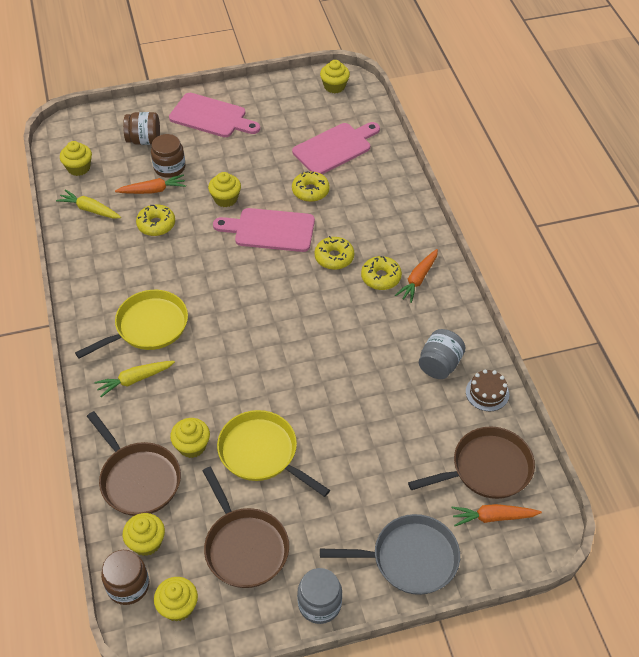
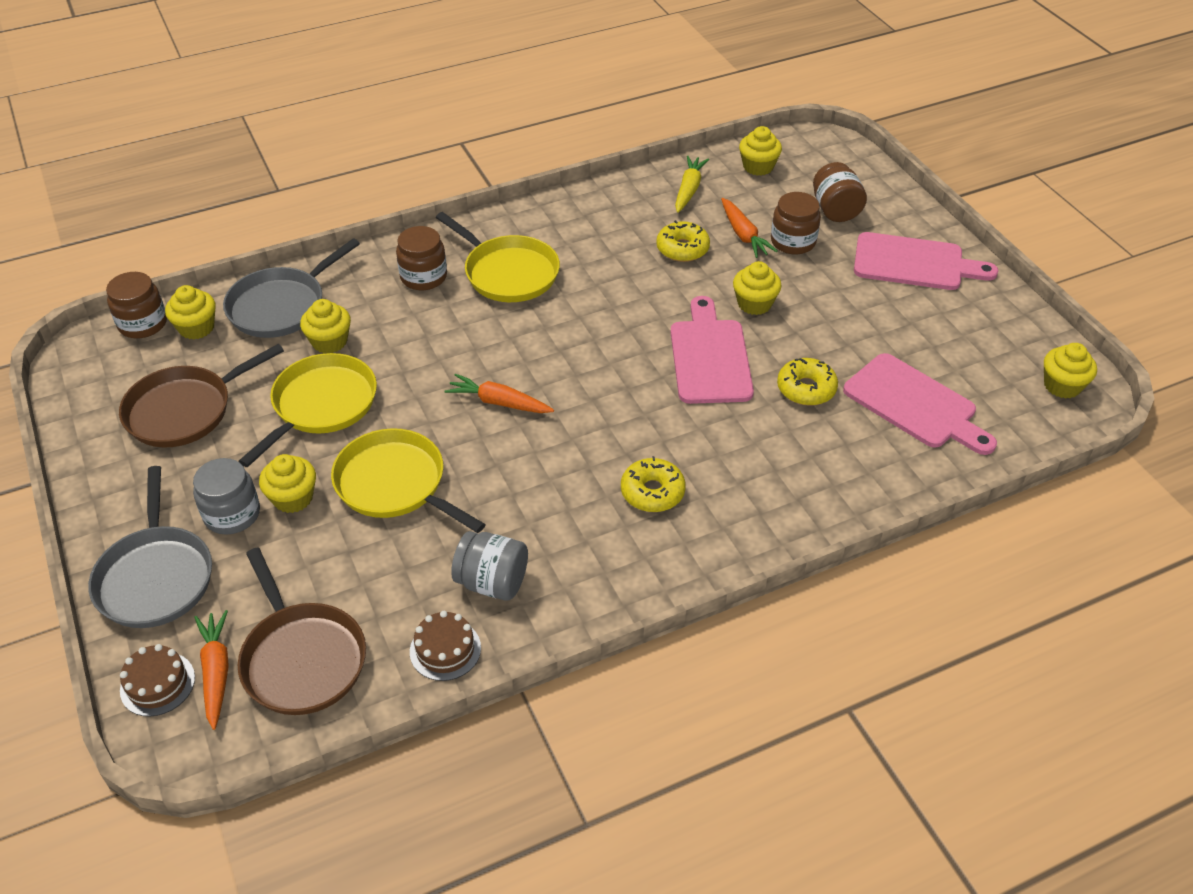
camera: 80 degrees right, 5 degrees down
brown pan [87,411,181,516] -> grey pan [223,238,360,338]
yellow carrot [94,361,175,397] -> brown jar [396,226,447,290]
yellow cupcake [154,577,198,622] -> yellow cupcake moved to [259,454,316,513]
pink cutting board [169,93,260,137] -> pink cutting board turned 90 degrees counterclockwise [854,232,999,290]
grey jar [297,568,342,624] -> grey jar moved to [193,458,260,535]
yellow donut [315,236,354,270] -> none
orange carrot [395,249,438,303] -> orange carrot moved to [445,374,554,413]
none -> brown cake [120,644,195,716]
none -> yellow pan [331,428,486,533]

